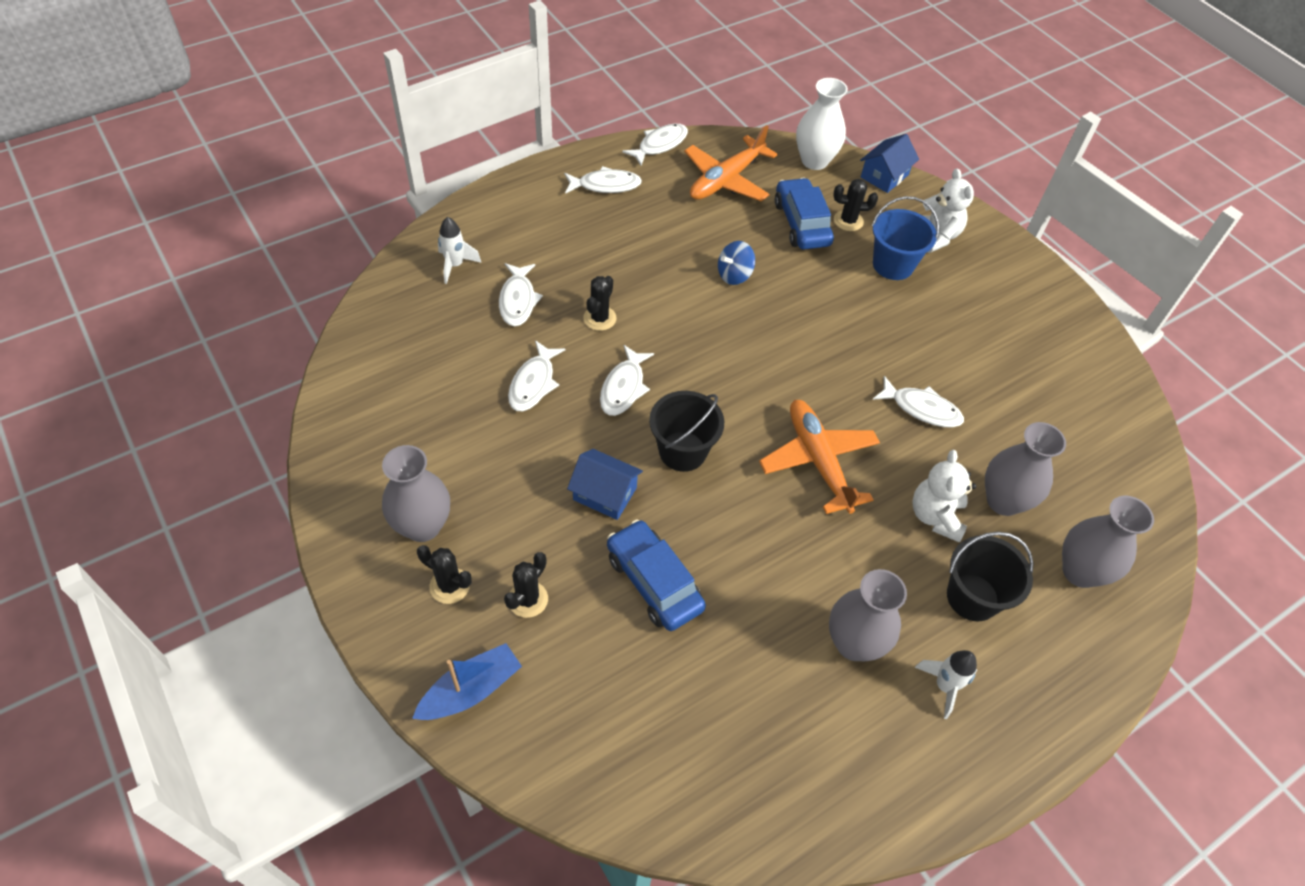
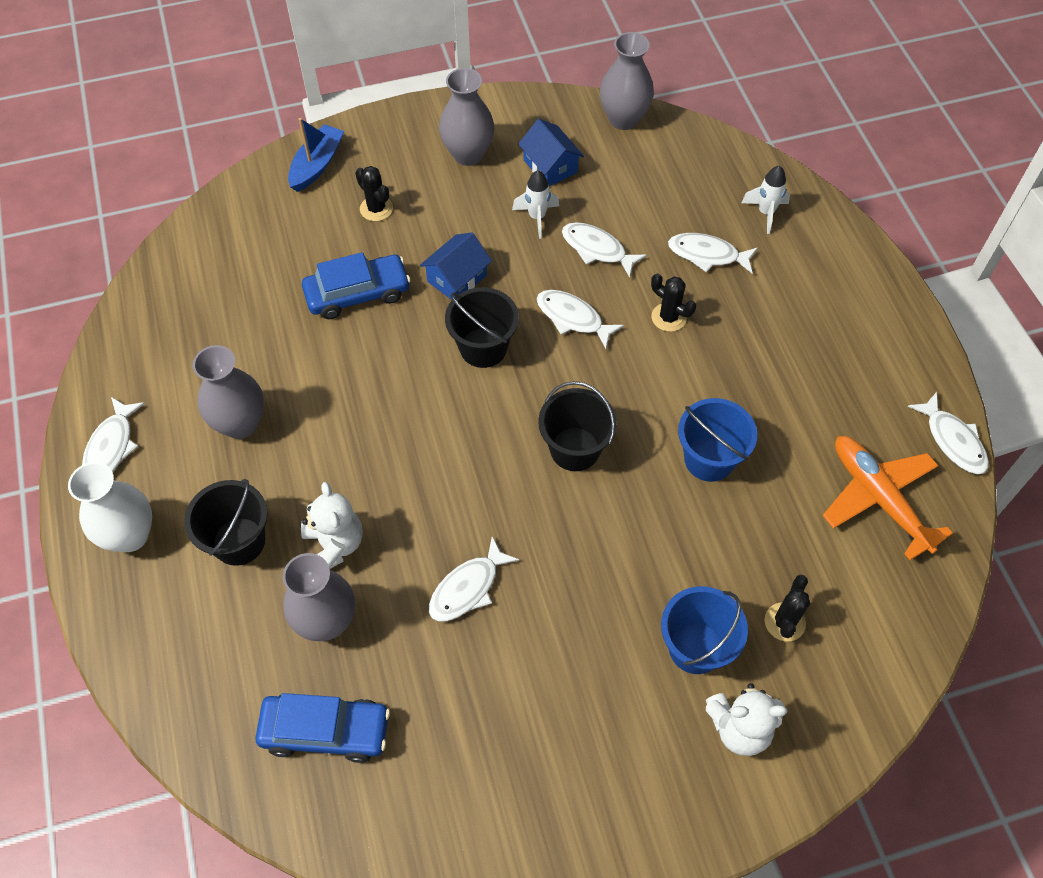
camera: 110 degrees right, 5 degrees up
blue boat [412,643,522,720] -> blue boat turned 135 degrees counterclockwise [288,118,344,192]
black cactus [417,545,472,604] -> none
white fish [564,166,642,194] -> white fish moved to [82,397,145,472]
blue spinning top [718,241,755,285] -> blue bucket [678,398,757,482]
orange plane [759,400,880,514] -> none
blue car [775,178,834,250] -> blue car moved to [255,693,390,763]
white vase [796,78,848,170] -> white vase moved to [68,462,152,552]
blue house [860,134,919,193] -> blue house moved to [518,119,584,186]
white teddy bear [912,450,977,542] -> white teddy bear turned 45 degrees clockwise [301,482,363,569]
white rocket [915,650,977,719] -> white rocket moved to [512,170,559,239]
grey vase [1062,496,1154,588] -> grey vase moved to [600,32,654,130]
none -> black bucket [538,381,617,471]

